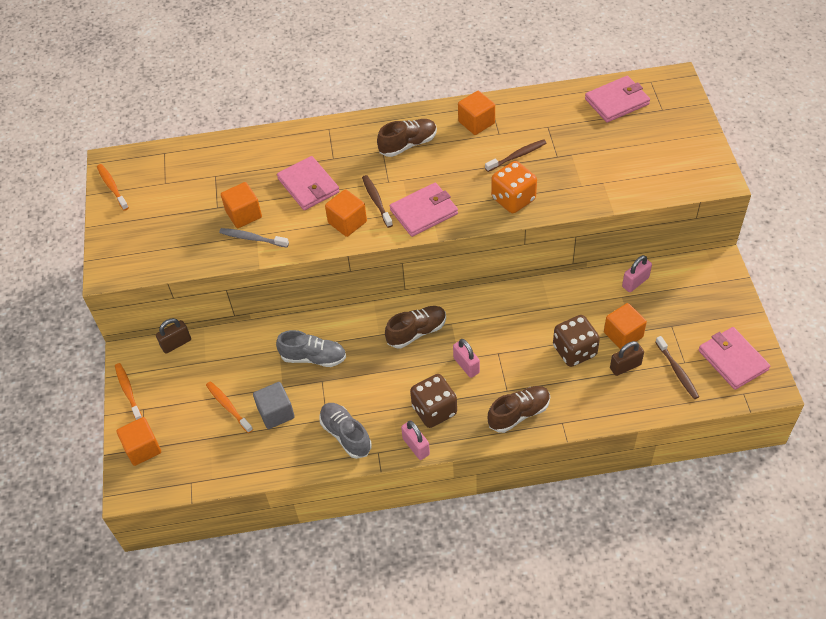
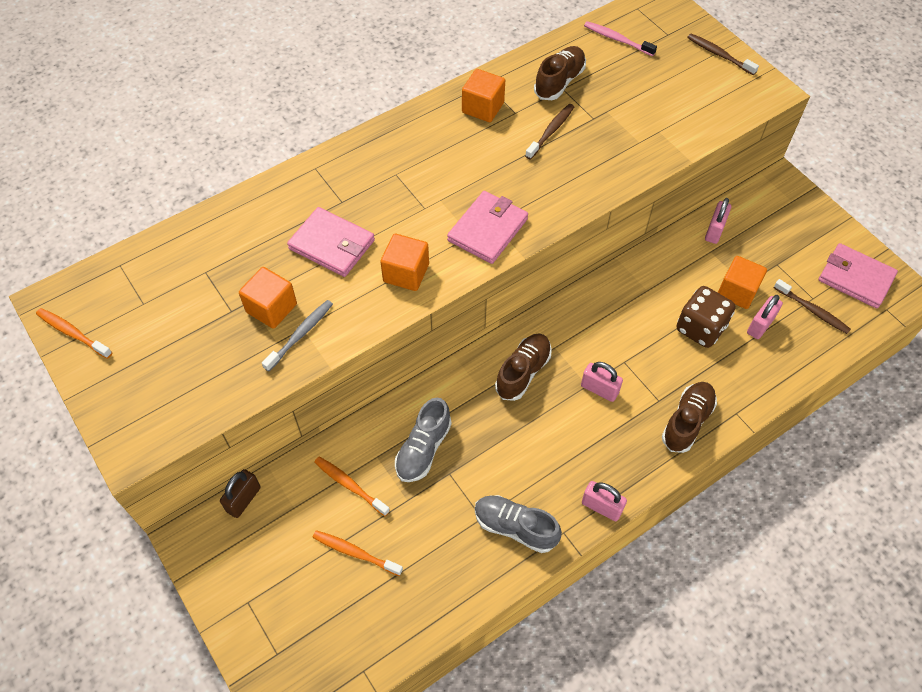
camera: 30 degrees left, 5 degrees up
orange toothbrush [115,363,142,420] -> orange toothbrush moved to [314,456,390,516]
orange cube [117,417,161,466] -> none
grey toothbrush [219,228,289,248] -> grey toothbrush turned 135 degrees clockwise [262,300,333,372]
grey cube [253,382,295,429] -> none
grey shoe [276,330,346,367] -> grey shoe turned 135 degrees clockwise [395,398,452,482]
brown toothbrush [362,175,393,228] -> brown toothbrush moved to [687,34,759,75]
brown shoe [377,119,437,157] -> brown shoe moved to [534,46,586,100]
brown dice [410,374,457,428] -> none
orange dice [491,161,537,213] -> none
pink wallet [585,76,650,123] -> pink toothbrush [584,21,657,56]
brown padlock [610,341,644,376] -> pink padlock [747,295,783,339]

